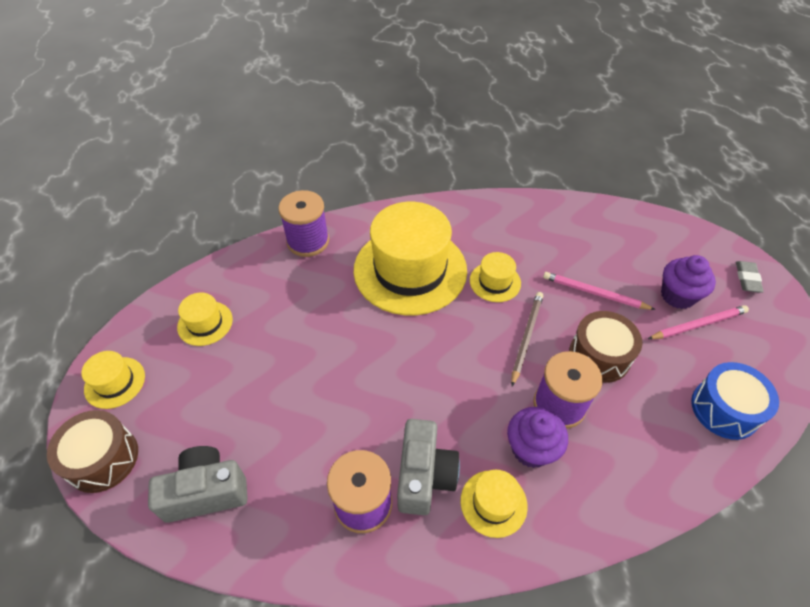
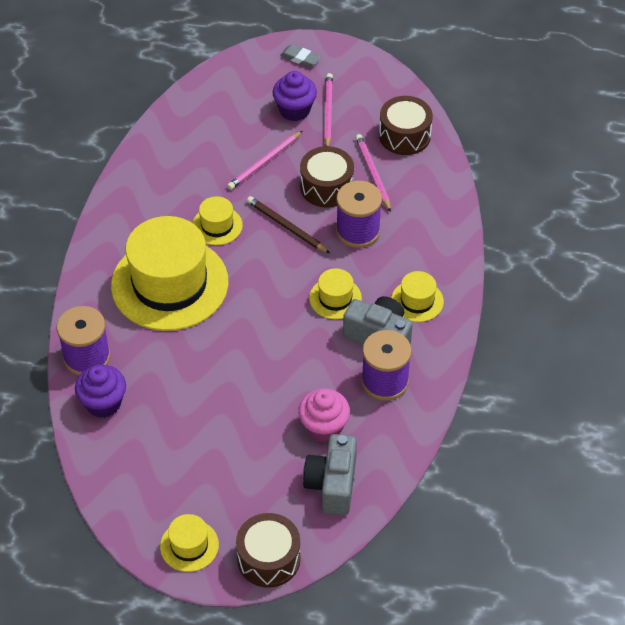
camera: 70 degrees left, 0 degrees up
yellow hat [177,293,233,346] -> yellow hat moved to [309,268,362,319]
purple cupcake [507,407,568,468] -> purple cupcake moved to [75,365,126,418]
blue drum [691,362,779,440] -> brown drum [379,96,433,155]
none -> pink cupcake [298,389,350,442]
none -> pink pencil [355,134,391,212]

